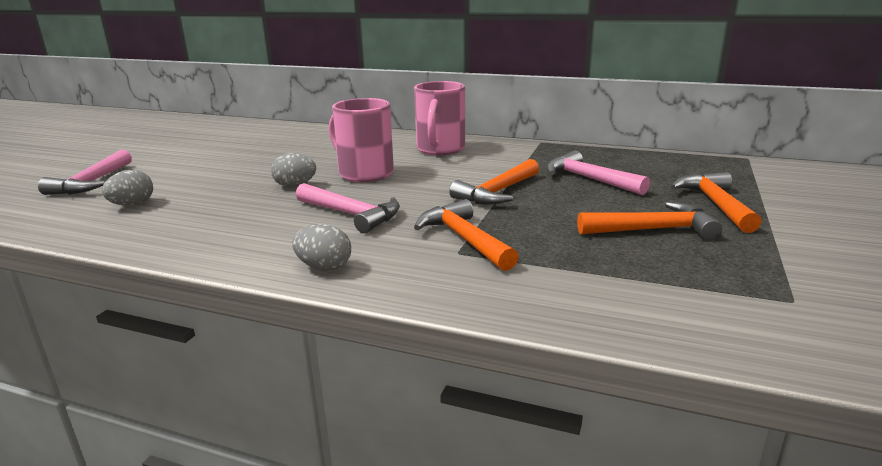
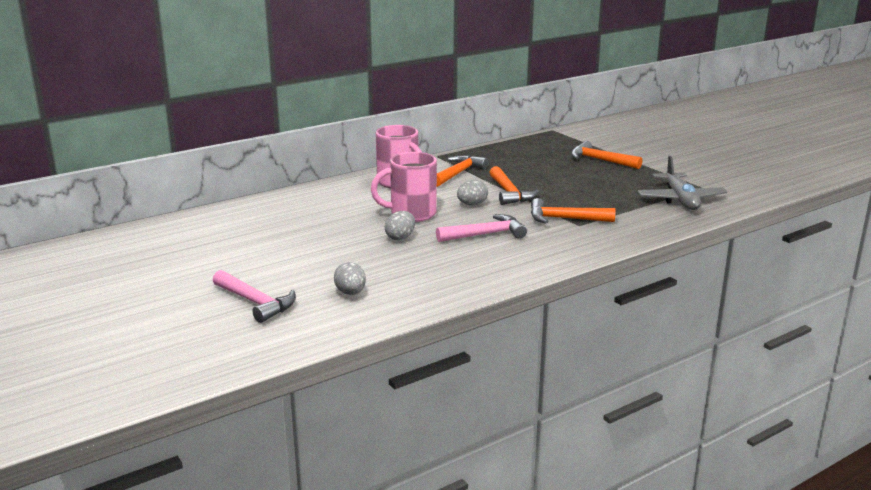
camera: 55 degrees left, 0 degrees up
grey egg [292,224,351,271] -> grey egg moved to [457,180,488,205]
pink hammer [546,150,650,195] -> none
orange hammer [577,202,722,241] -> orange hammer moved to [437,155,488,187]
none -> grey plane [638,156,727,210]

